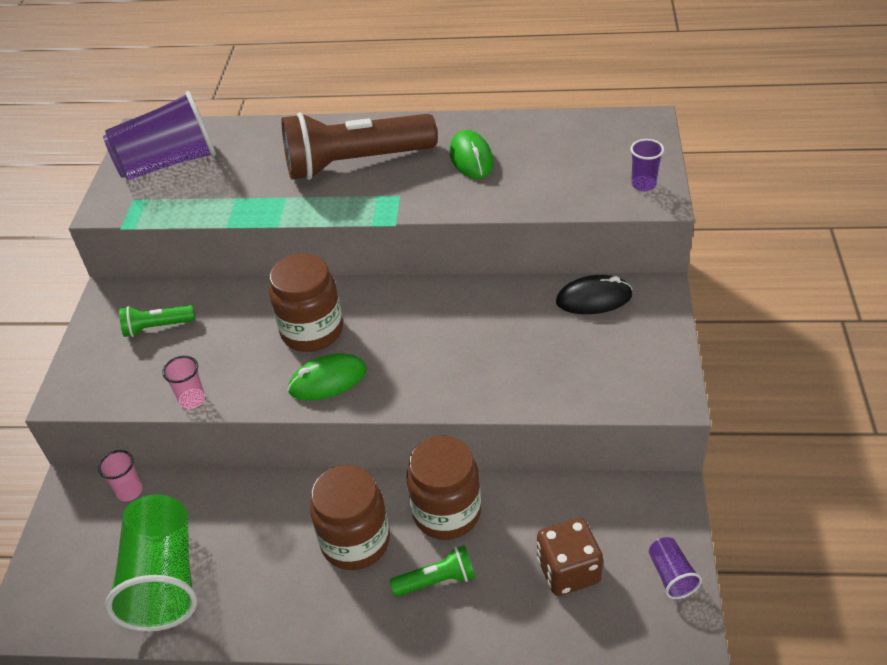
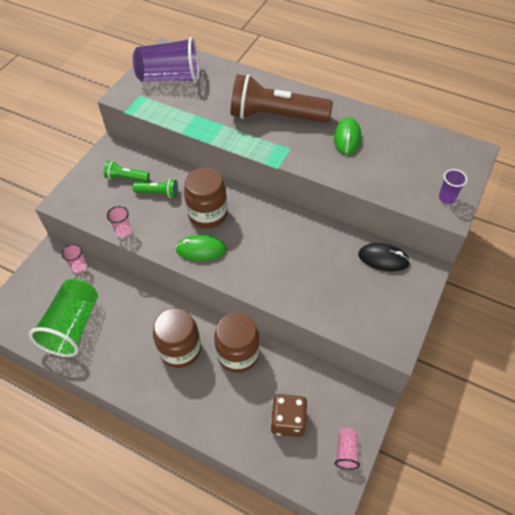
camera: 20 degrees right, 10 degrees up
green flashlight [389,545,475,597] -> green flashlight moved to [132,179,178,198]
purple cup [649,537,702,599] -> pink cup [335,429,360,469]

